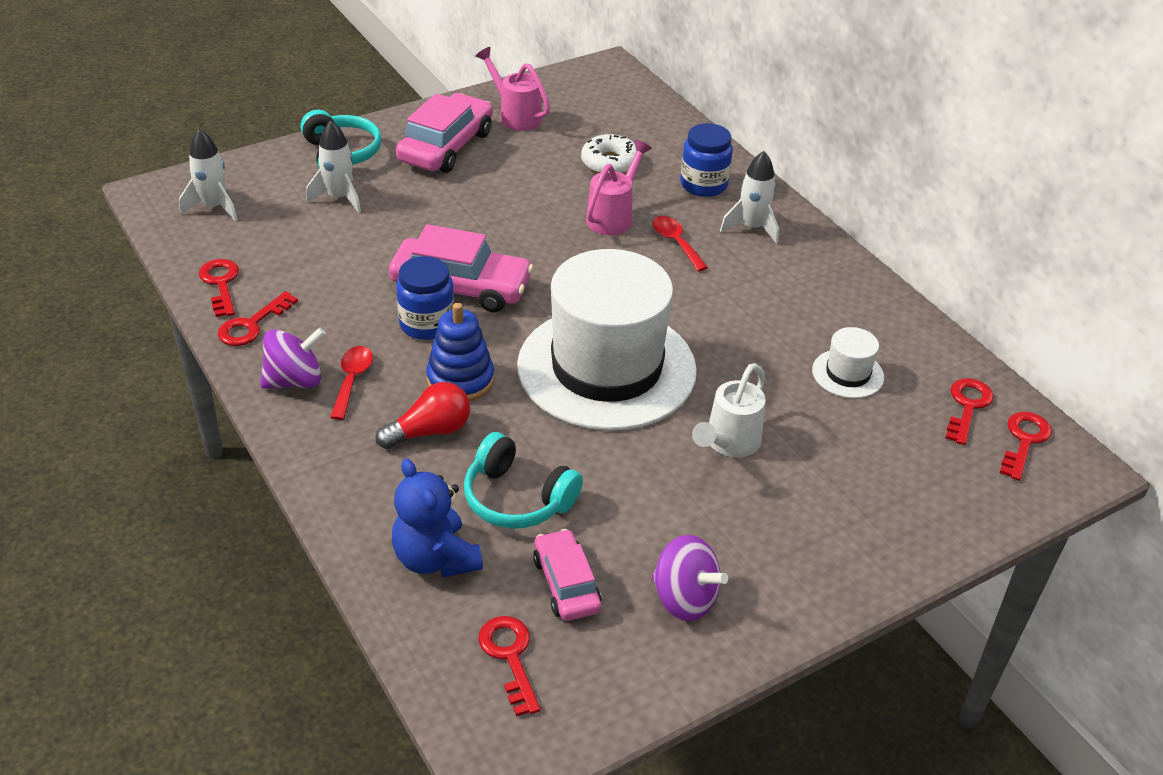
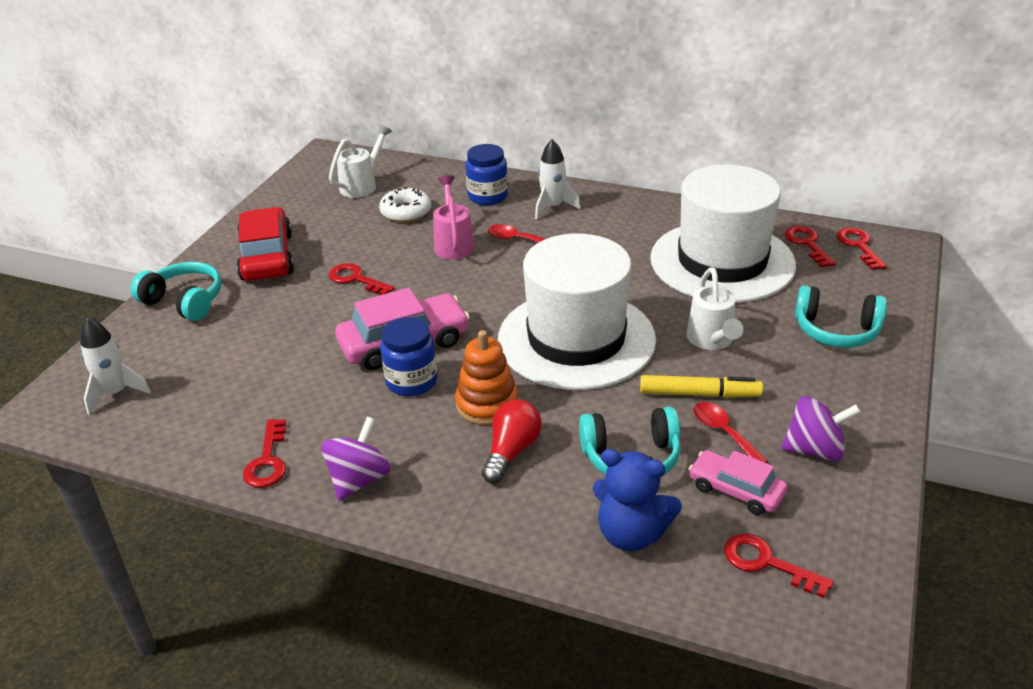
camera: 35 degrees left, 5 degrees down
red key [199,259,239,317] -> red key moved to [329,263,395,295]
white rocket [306,120,361,213] -> none
red spoon [330,346,373,420] -> red spoon moved to [694,402,768,463]
pink car [396,93,493,173] -> red car [236,207,294,281]
blue stacking toy [426,303,494,401] -> orange stacking toy [455,330,518,425]
pink watering can [476,47,550,131] -> none
white hat [812,327,884,398] -> white hat [650,165,796,303], size x2.49
none -> white watering can [329,124,392,198]
none -> yellow marker [640,375,763,398]
none -> turquoise headphones [795,285,887,348]

